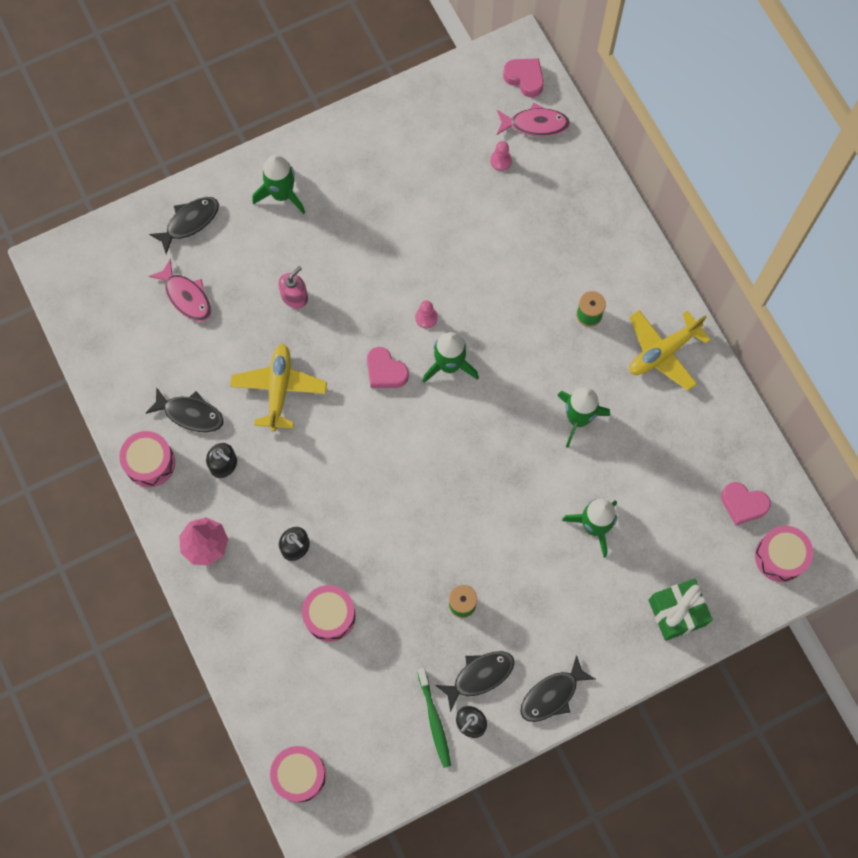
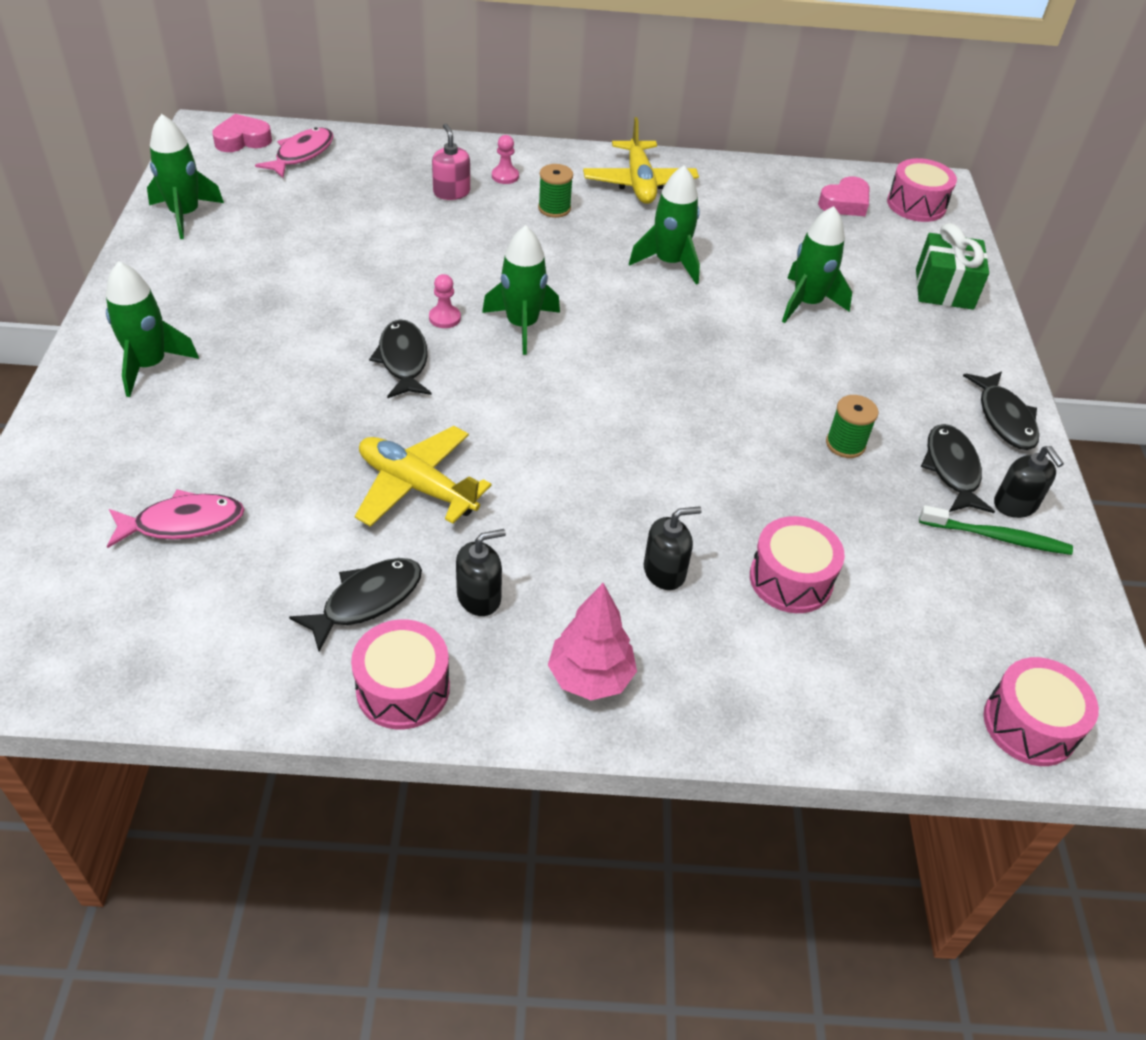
camera: 65 degrees left, 25 degrees down
black fish [149,197,219,254] -> black fish moved to [369,319,431,398]
pink soap dispenser [278,266,308,308] -> pink soap dispenser moved to [432,124,470,200]
pink heart [367,347,409,388] -> none
pink pawn [490,141,512,171] -> pink pawn moved to [492,135,519,184]
none -> green rocket [147,114,224,239]

